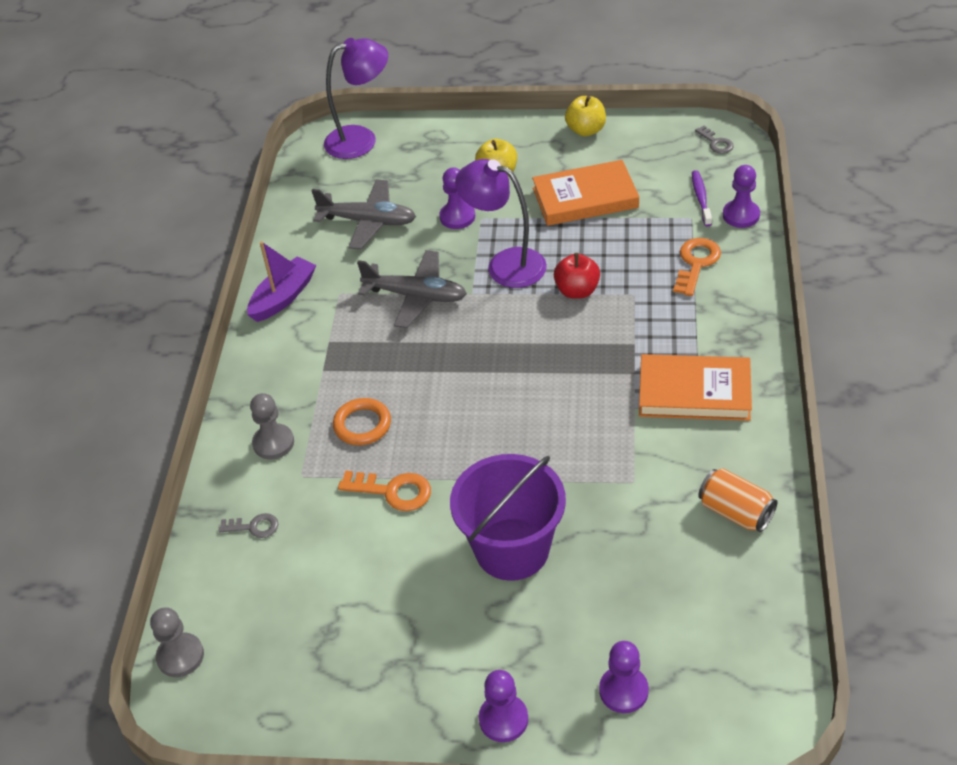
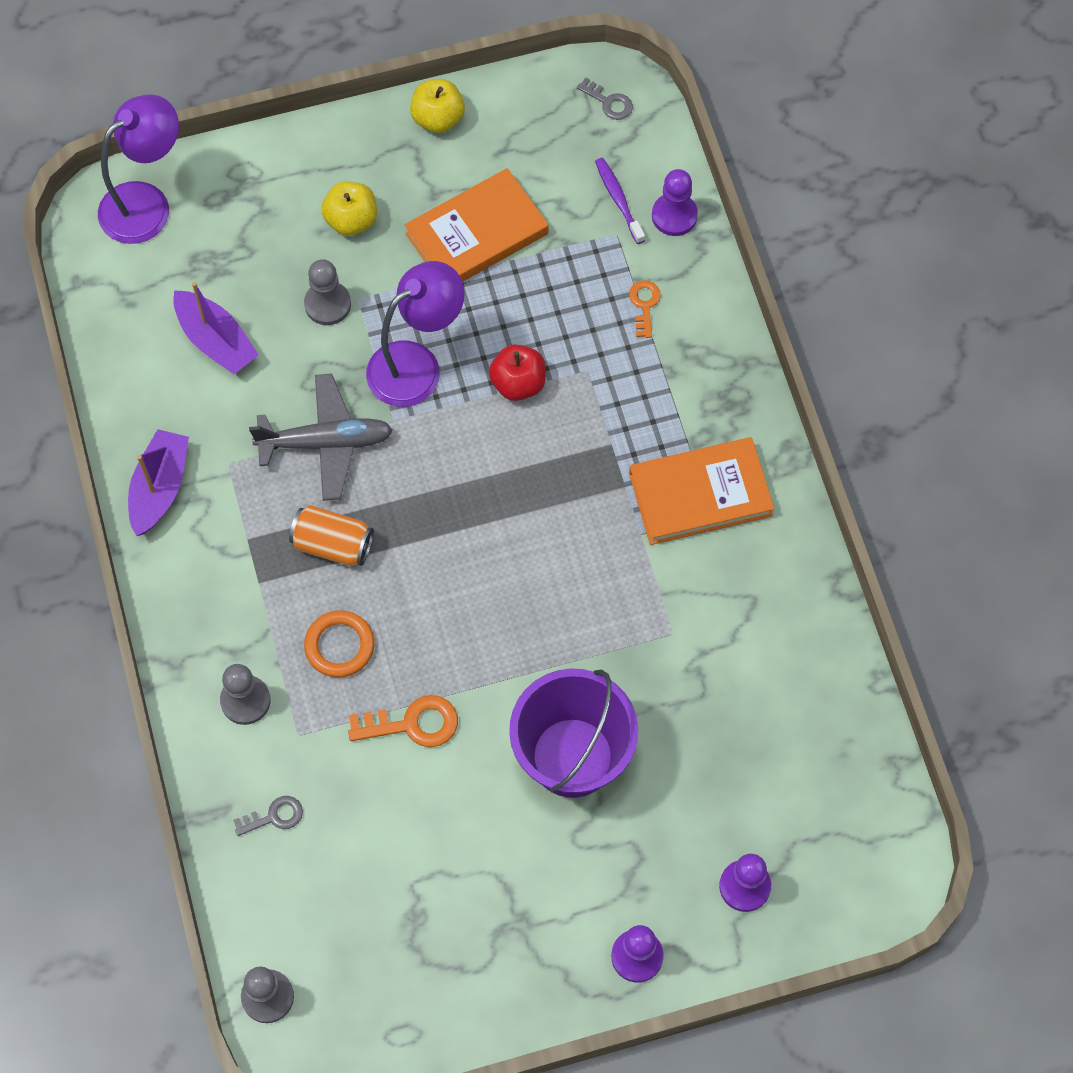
camera: 25 degrees left, 20 degrees up
grey plane [311,179,416,249] -> purple boat [173,282,259,374]
purple pawn [439,167,475,229] -> grey pawn [304,259,351,325]
purple lamp [455,159,547,288] -> purple lamp turned 135 degrees clockwise [366,261,465,407]
orange key [673,238,721,296] -> orange key [629,280,661,338], size x0.63
orange can [698,468,777,532] -> orange can moved to [289,505,374,566]

